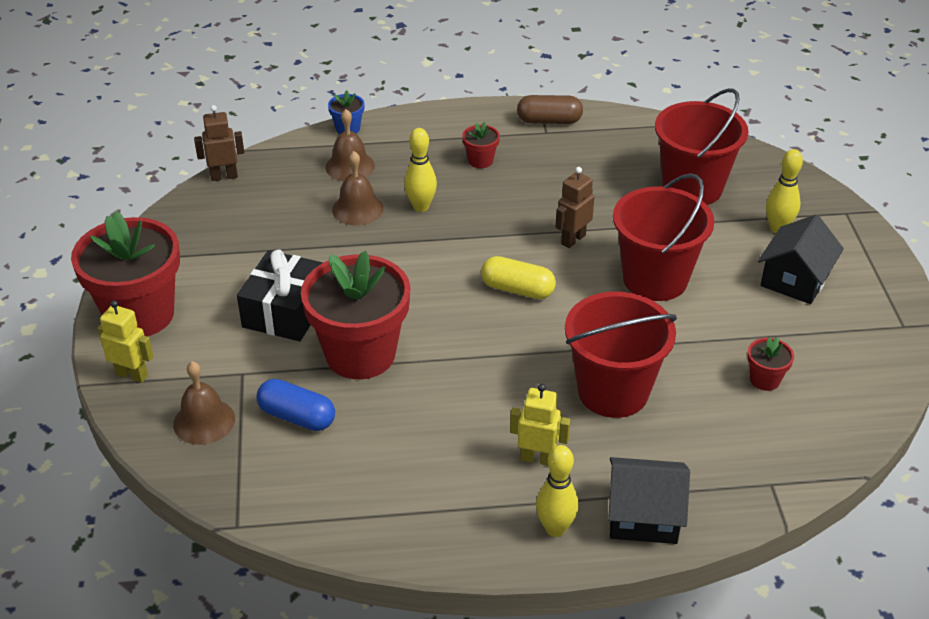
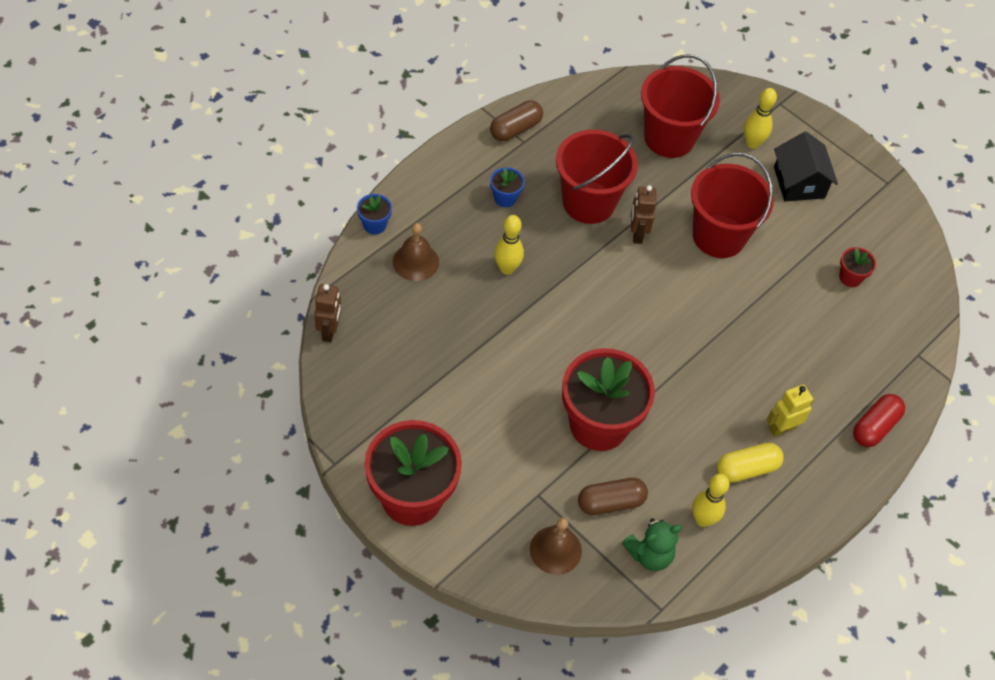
camera: 45 degrees left, 15 degrees up
yellow robot [98,300,154,383] -> none
brown robot [194,105,244,181] -> brown robot turned 150 degrees clockwise [314,284,341,342]
black gift [237,250,323,341] -> none
blue capsule [256,379,335,431] -> brown capsule [578,478,648,515]
brown bell [332,151,384,226] -> none
red flower pot [462,121,500,168] -> blue flower pot [490,167,525,207]
yellow capsule [481,256,556,299] -> yellow capsule moved to [717,443,784,483]
yellow bowling pin [536,445,579,537] -> yellow bowling pin moved to [692,474,729,527]
red bucket [565,292,677,418] -> red bucket moved to [556,130,638,224]
black house [608,457,690,544] -> red capsule [853,394,905,447]
none -> green teddy bear [622,518,682,571]

